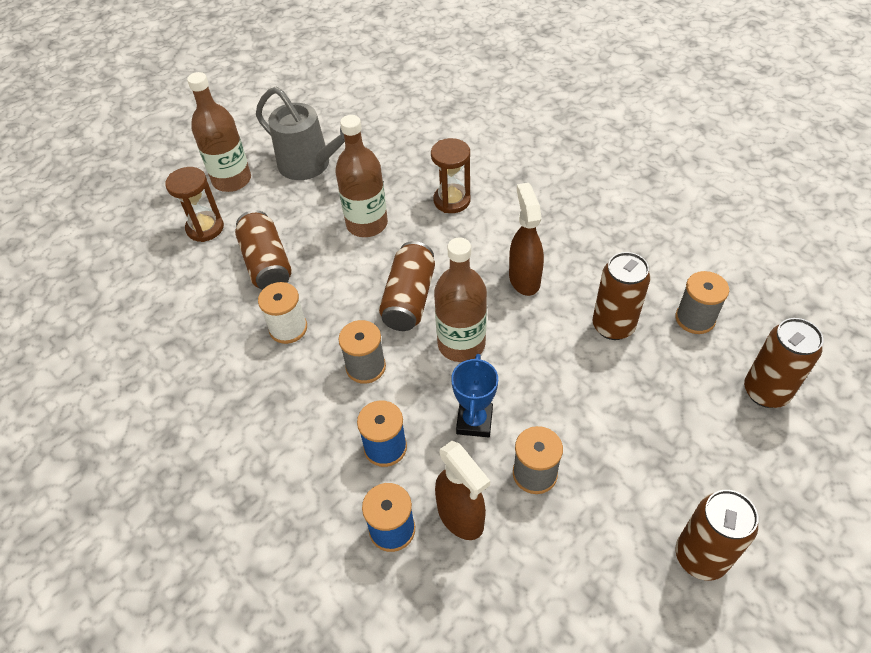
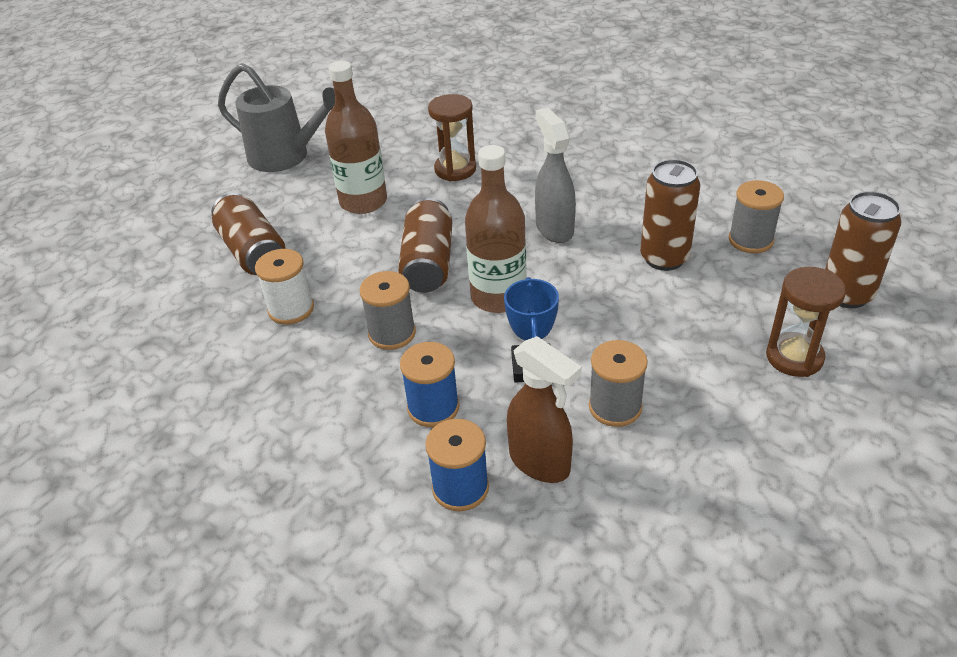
camera: 10 degrees left, 10 degrees down
brown hourglass [165,167,224,242] -> brown hourglass moved to [766,267,846,377]
brown bottle [187,72,251,192] -> none
brown spray bottle [509,183,544,296] -> grey spray bottle [535,107,576,243]
brown can [675,490,758,581] -> none

